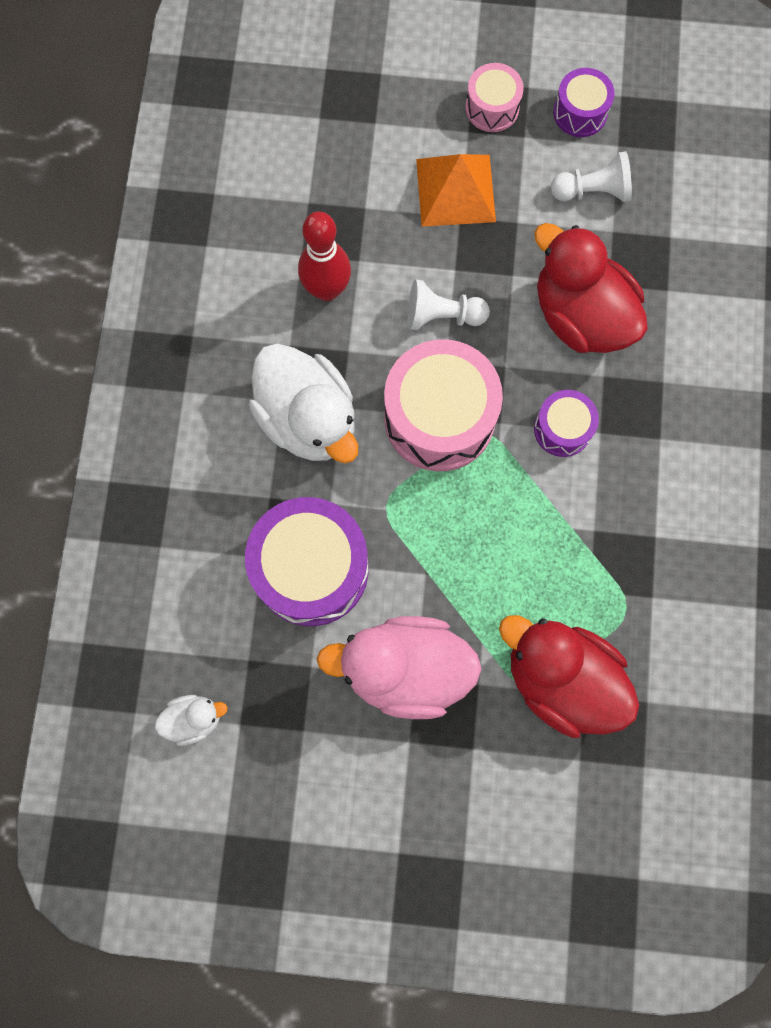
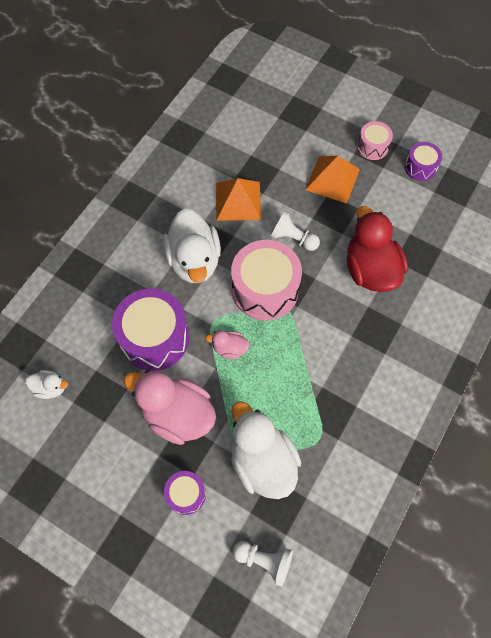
camera: 25 degrees right, 10 degrees down
red bowling pin [298,211,351,301] -> orange pyramid [216,178,261,221]
red duck [499,615,639,738] -> white duck [231,401,301,499]
purple drum [534,390,599,457] -> purple drum moved to [164,471,206,515]
white pawn [551,151,632,202] -> white pawn moved to [233,541,293,587]
none -> pink duck [205,330,250,359]

